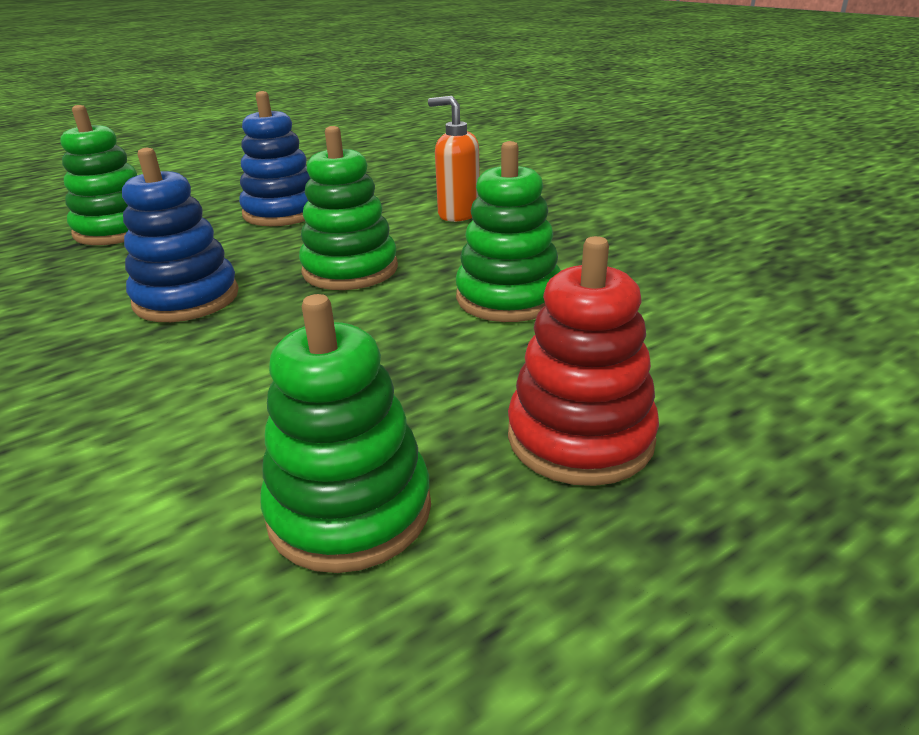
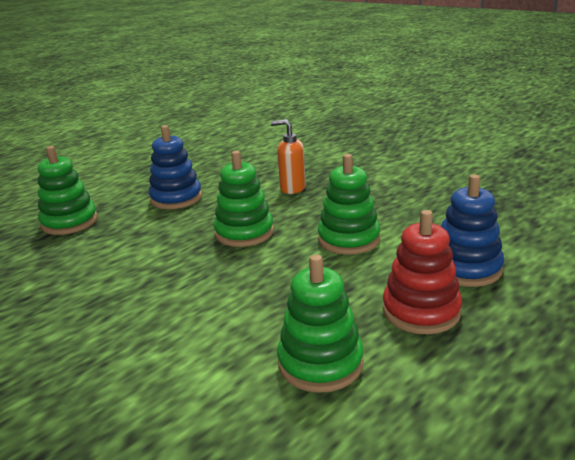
camera: 10 degrees left, 5 degrees down
blue stacking toy [122,148,239,322] -> blue stacking toy moved to [441,175,504,287]

